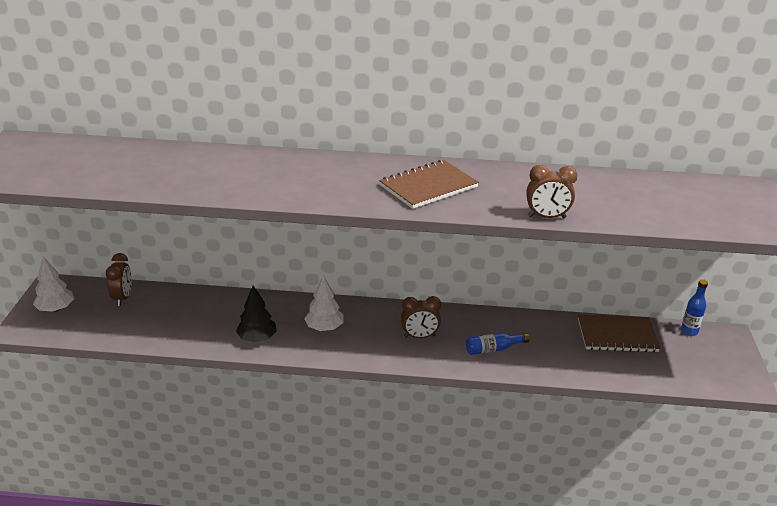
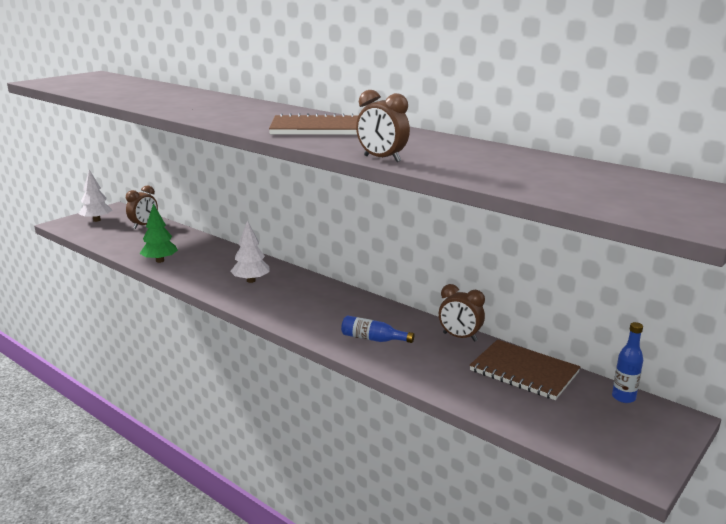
camera: 35 degrees right, 10 degrees down
black tree [236,286,277,342] -> none
brown clock [401,296,441,338] -> brown clock moved to [439,284,485,342]
none -> green tree [140,204,178,263]

